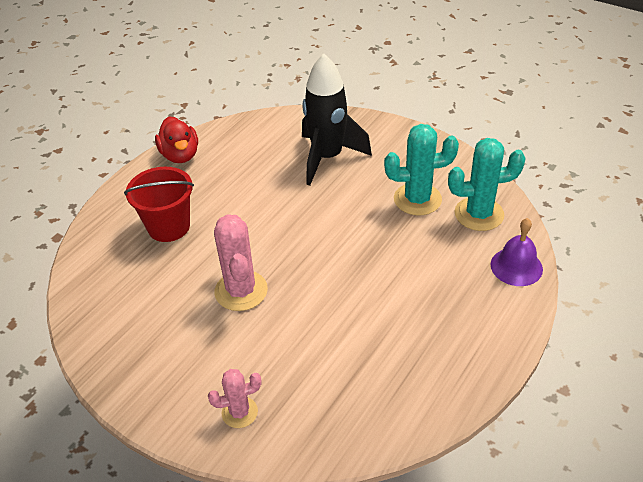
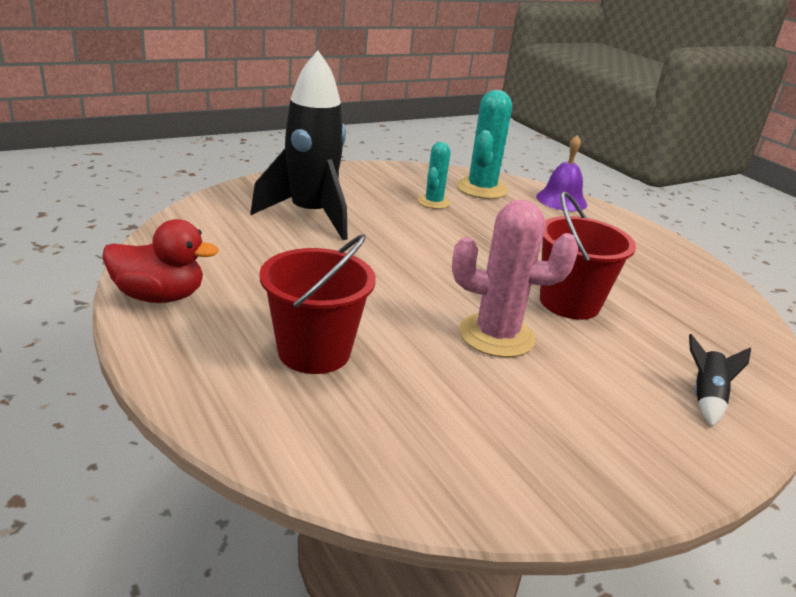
camera: 70 degrees left, 15 degrees down
pink cactus [208,369,261,428] -> black rocket [689,334,751,427]
turquoise cactus [384,124,459,215] -> turquoise cactus [418,142,451,209], size x0.59
none -> red bucket [540,192,636,320]

